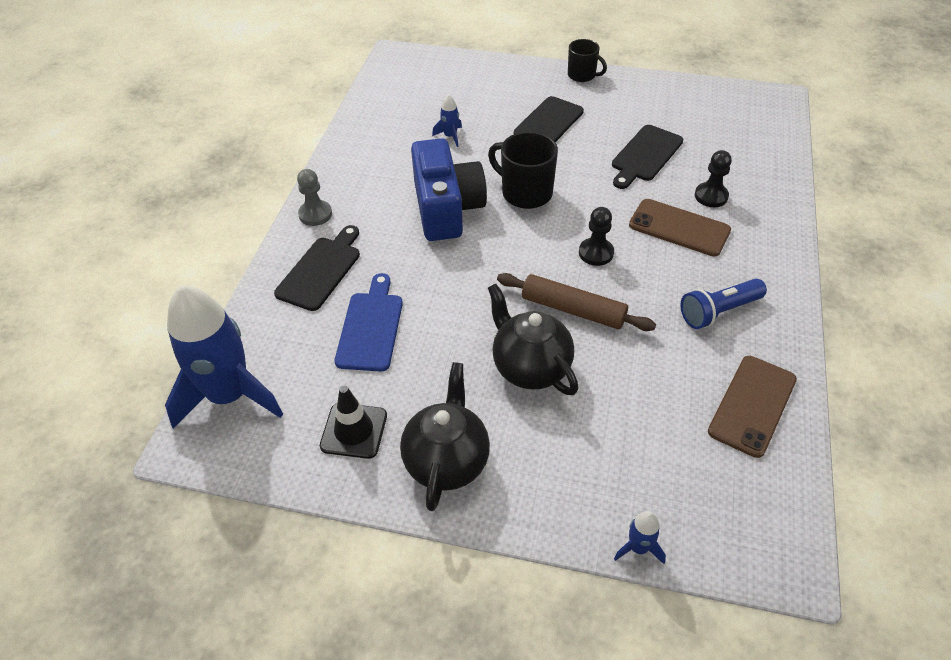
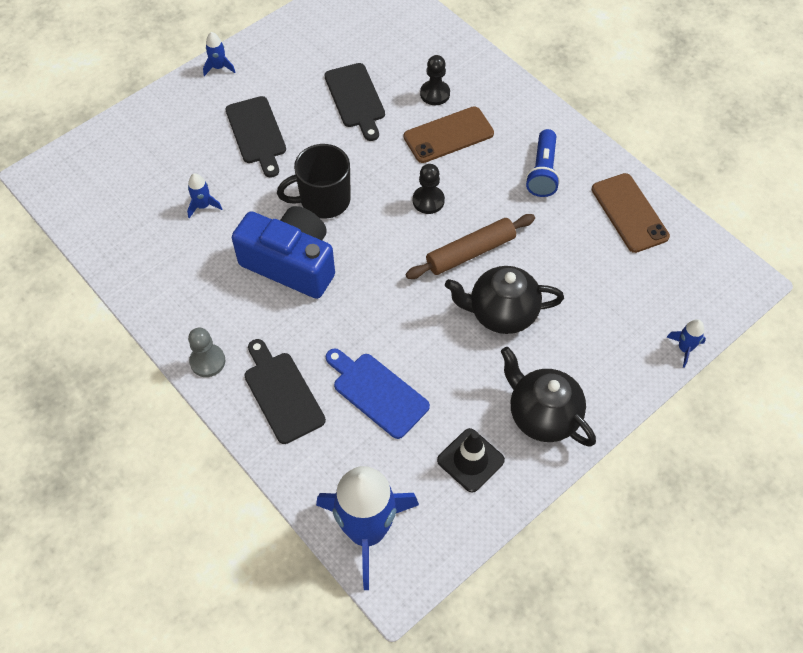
camera: 55 degrees left, 10 degrees up
black mug [568,39,607,82] -> blue rocket [203,32,235,76]

